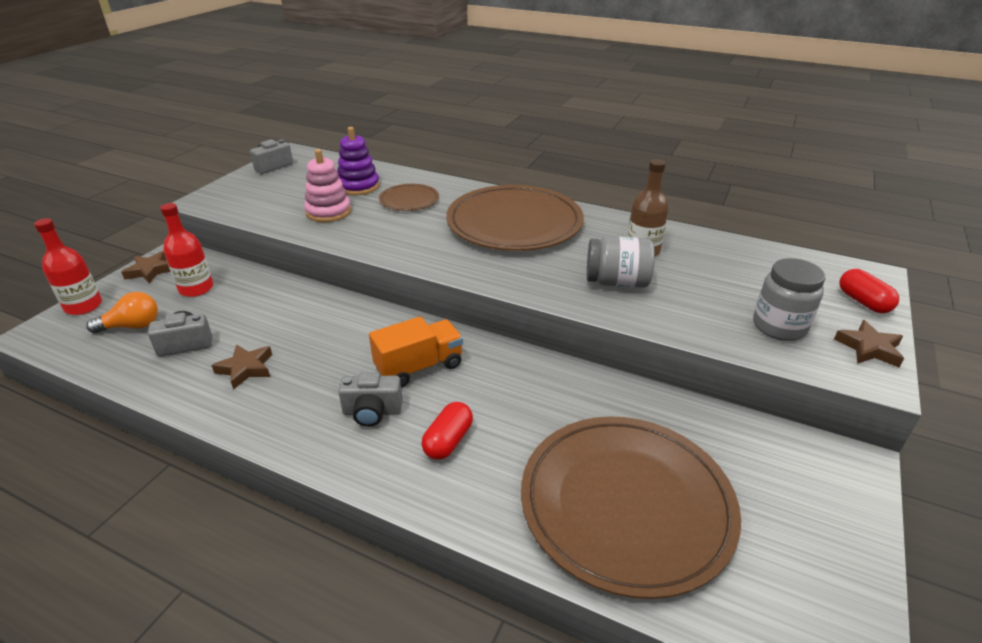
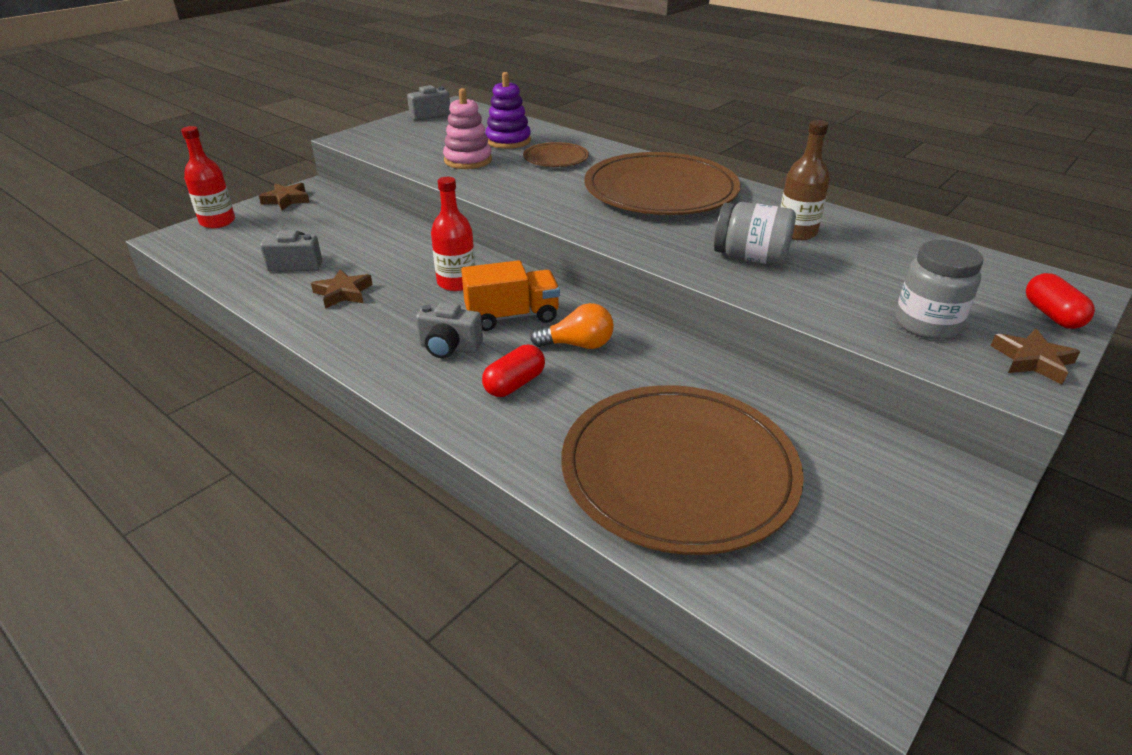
camera: 15 degrees right, 0 degrees up
orange light bulb [86,292,158,333] -> orange light bulb moved to [530,303,614,349]
red bottle [160,203,213,297] -> red bottle moved to [431,177,476,291]

